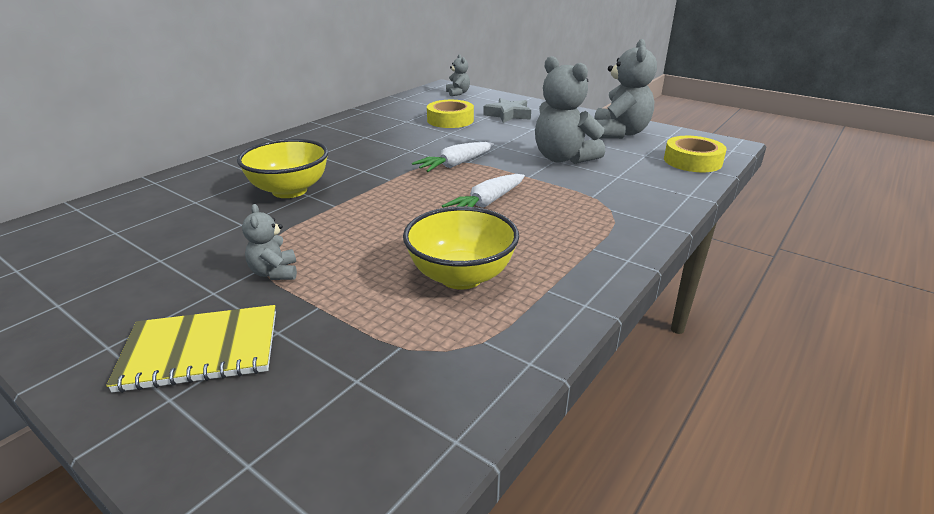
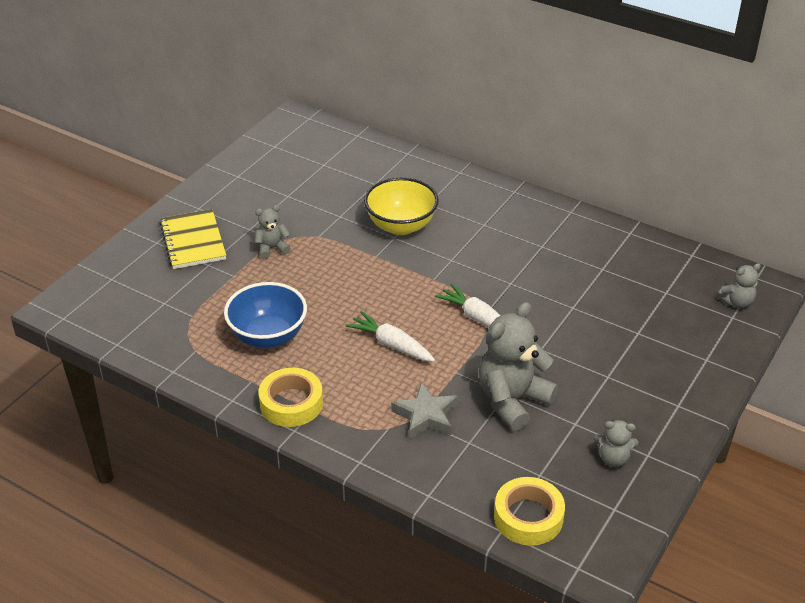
camera: 85 degrees right, 10 degrees up
yellow bowl [403,206,519,290] -> blue bowl [224,282,307,348]
yellow tape [427,100,474,128] -> yellow tape moved to [259,368,323,427]
grey star [483,98,531,123] -> grey star moved to [391,382,458,439]
grey teddy bear [594,39,657,139] -> grey teddy bear [594,420,638,467], size x0.50

